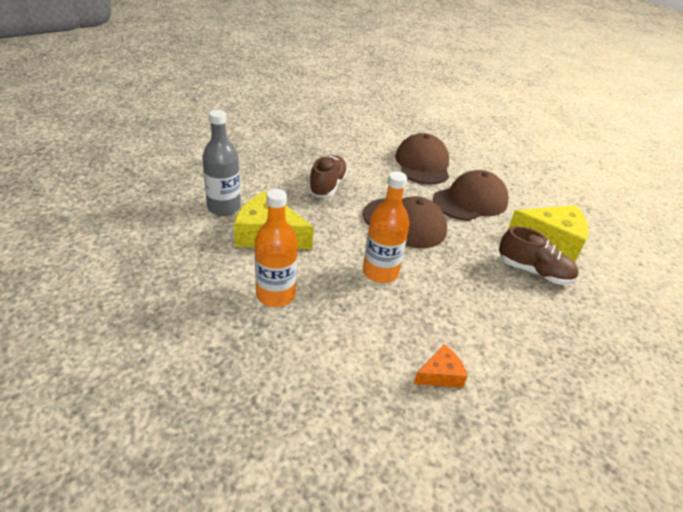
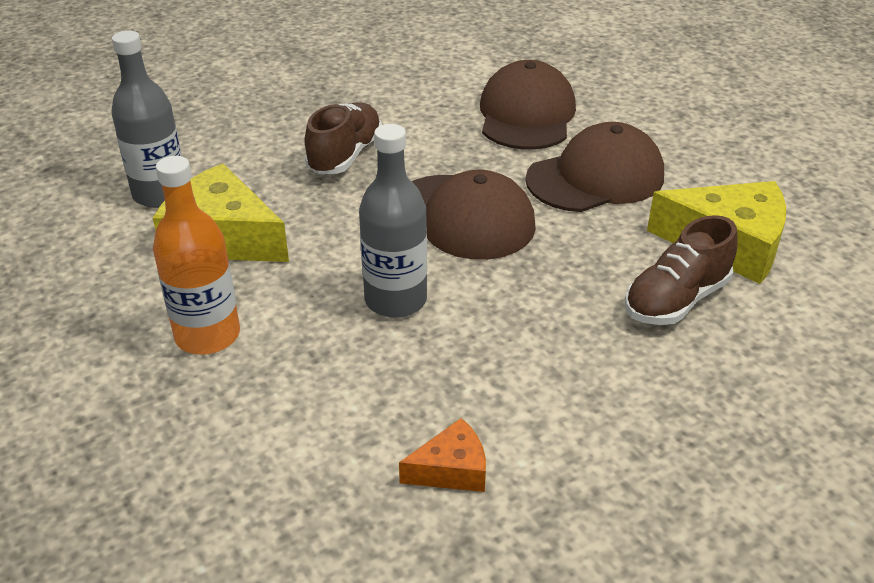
camera: 10 degrees right, 0 degrees up
orange bottle [363,171,409,283] -> grey bottle [359,124,427,318]
brown shoe [499,226,579,285] -> brown shoe turned 105 degrees clockwise [625,215,738,325]

